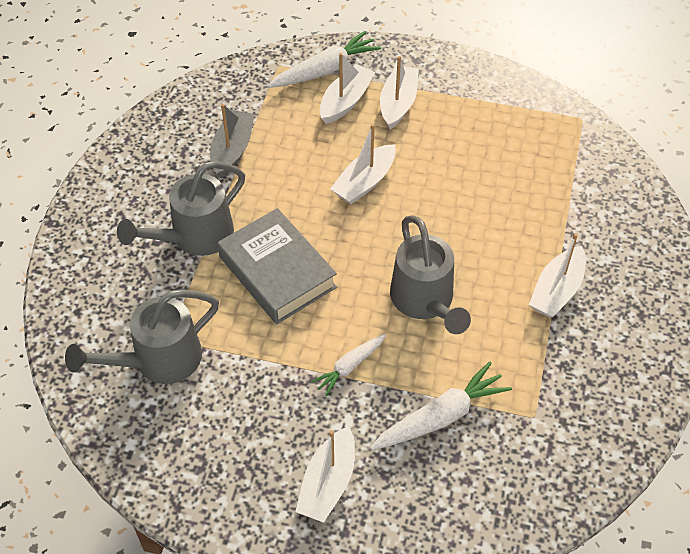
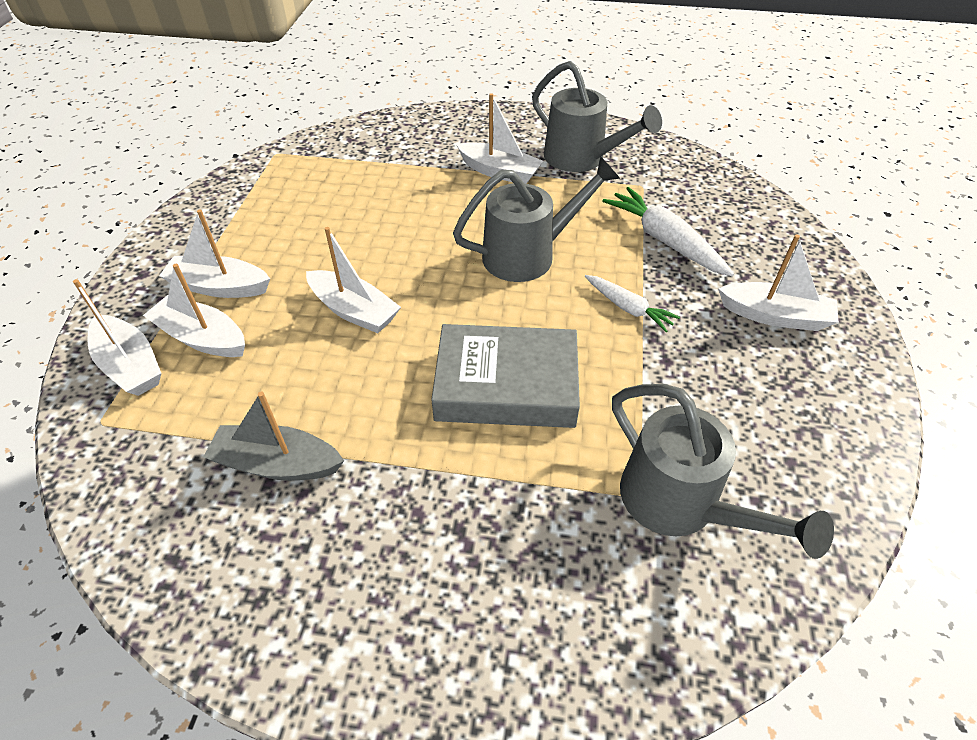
camera: 95 degrees left, 5 degrees down
grey watering can [117,161,245,256] -> grey watering can moved to [532,61,662,172]
grey book [217,208,337,324] -> grey book turned 45 degrees clockwise [431,324,580,428]
white carrot [267,31,381,88] -> white boat [73,279,161,396]

